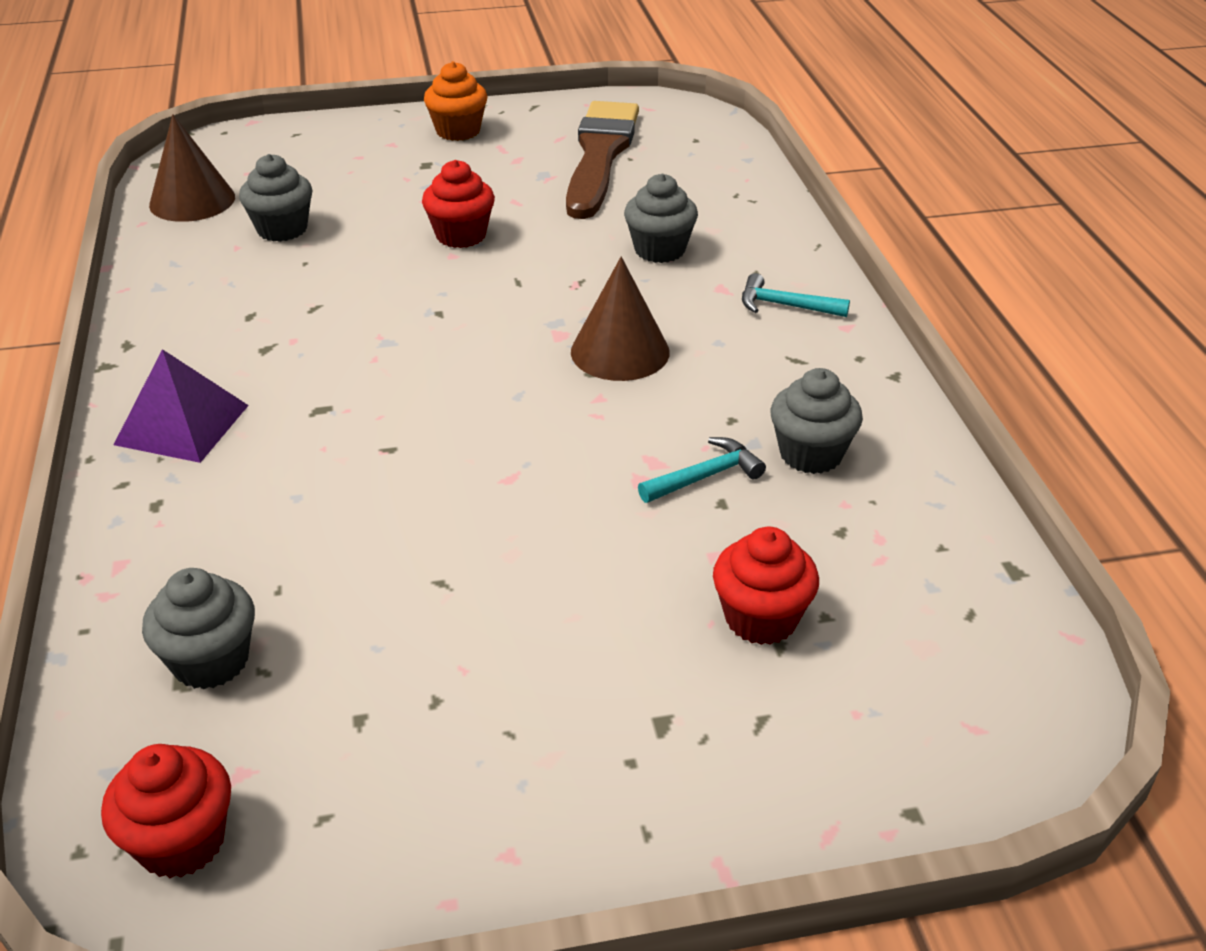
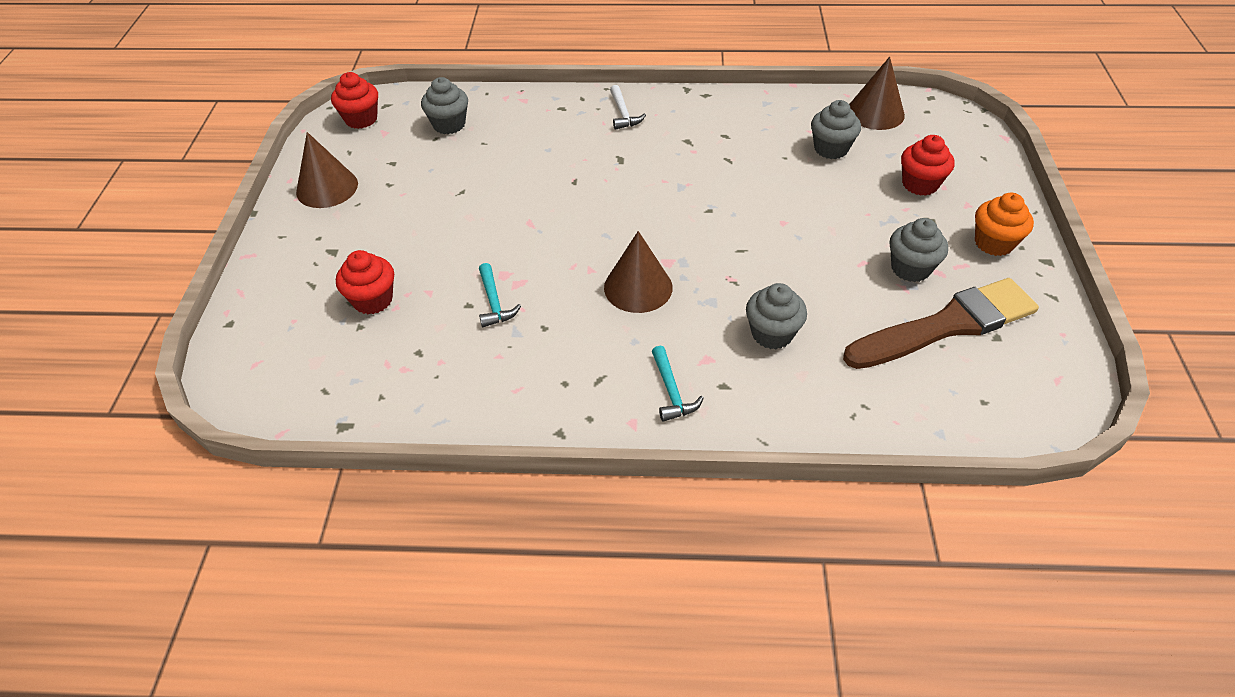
camera: 105 degrees right, 10 degrees up
purple pyramid [114,349,249,463] -> white hammer [610,85,646,130]
red cupcake [422,160,495,248] -> red cupcake moved to [901,135,955,196]
brown brush [566,101,639,219] -> brown brush turned 45 degrees counterclockwise [843,278,1039,369]
turquoise hammer [742,273,850,317] -> turquoise hammer turned 135 degrees clockwise [652,346,704,422]
grey cupcake [771,368,863,474] -> grey cupcake moved to [890,218,948,282]
none -> brown cone [296,132,358,208]

